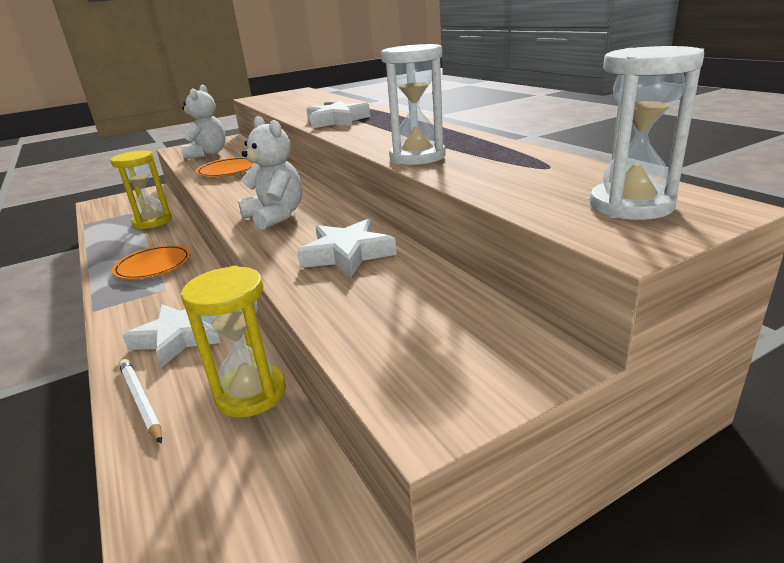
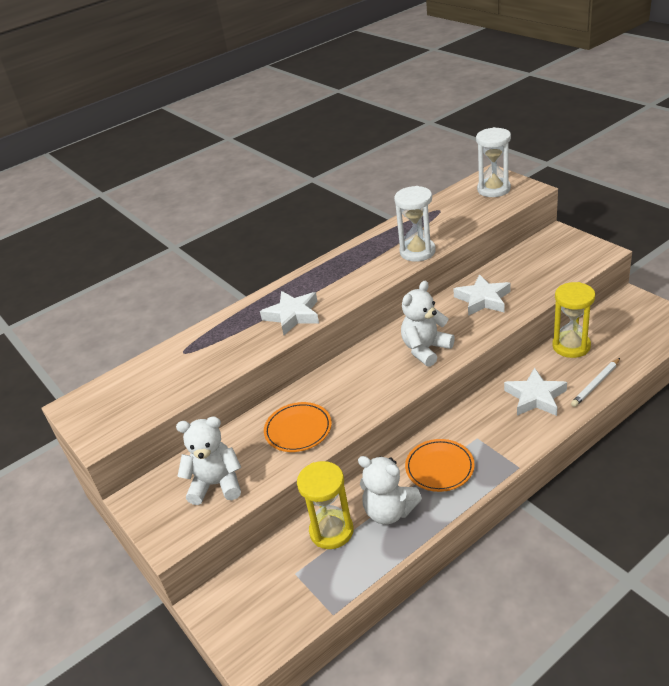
camera: 95 degrees left, 10 degrees up
none -> white teddy bear [358,456,422,524]

